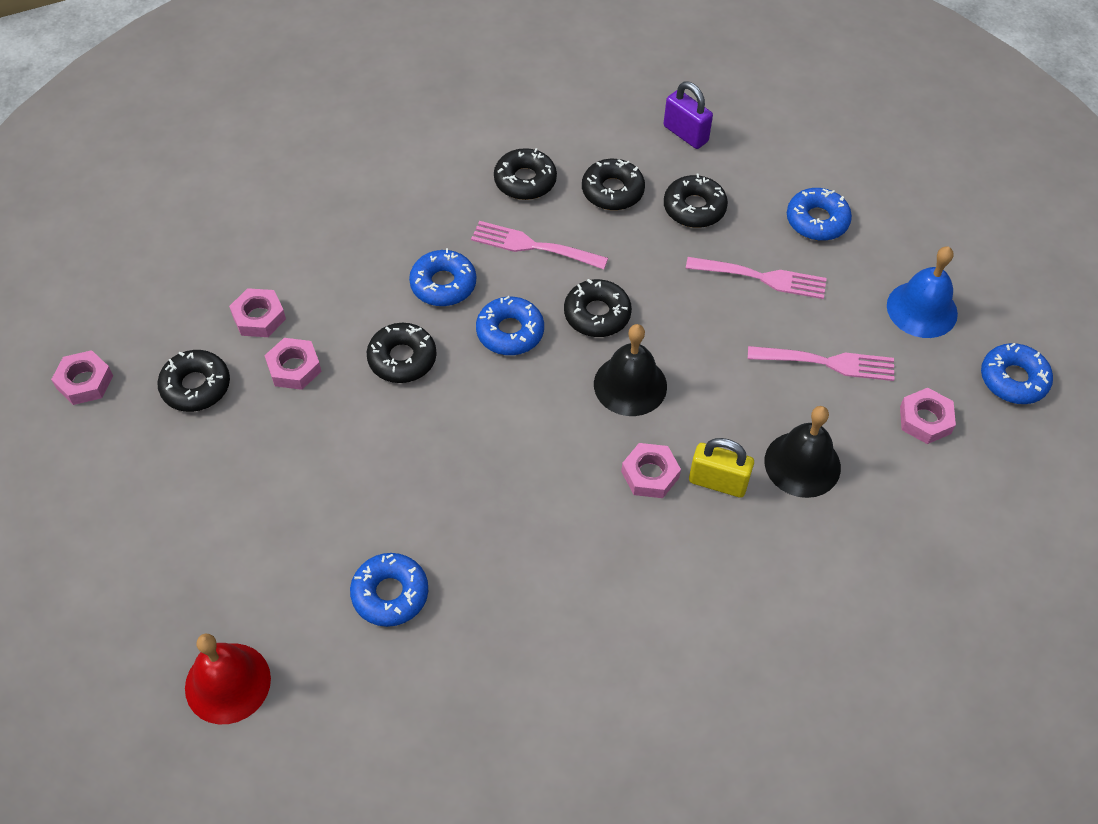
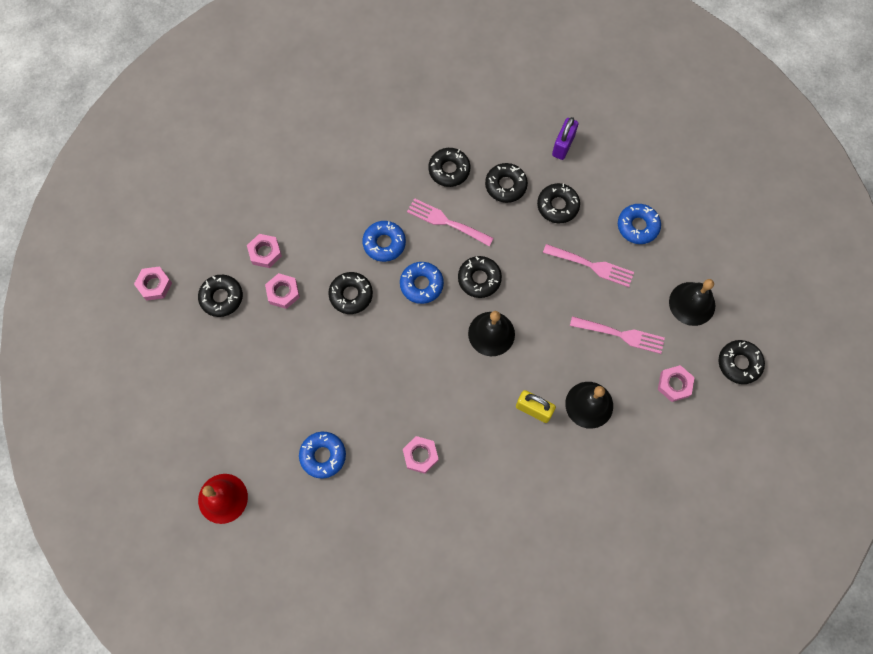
camera: 10 degrees right, 15 degrees up
pink nut [621,443,681,498] -> pink nut moved to [403,436,439,474]
purple padlock [663,82,713,149] -> purple padlock turned 60 degrees clockwise [552,117,579,160]
blue bell [887,247,958,338] -> black bell [669,279,715,326]
blue donut [981,343,1053,404] -> black donut [718,340,765,384]

